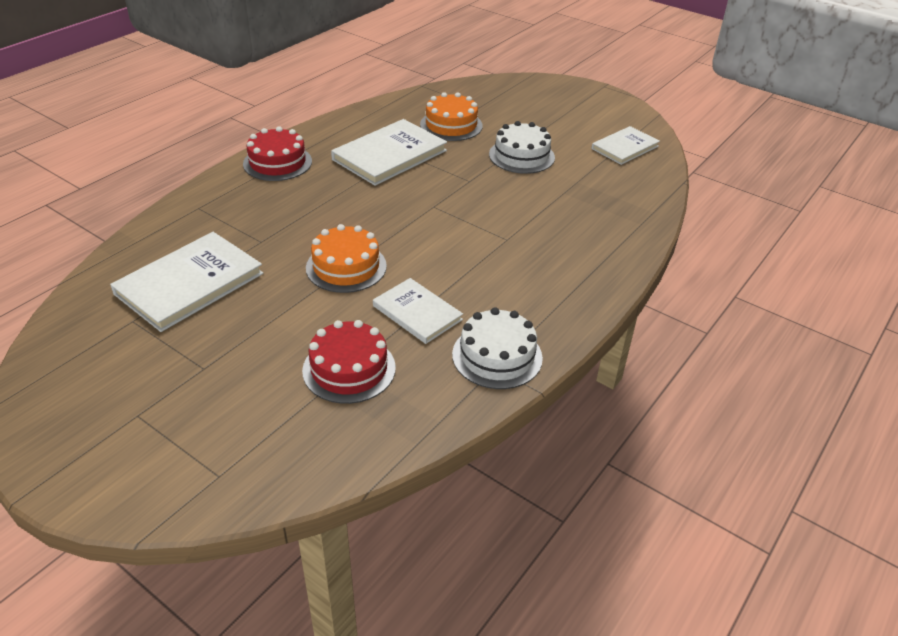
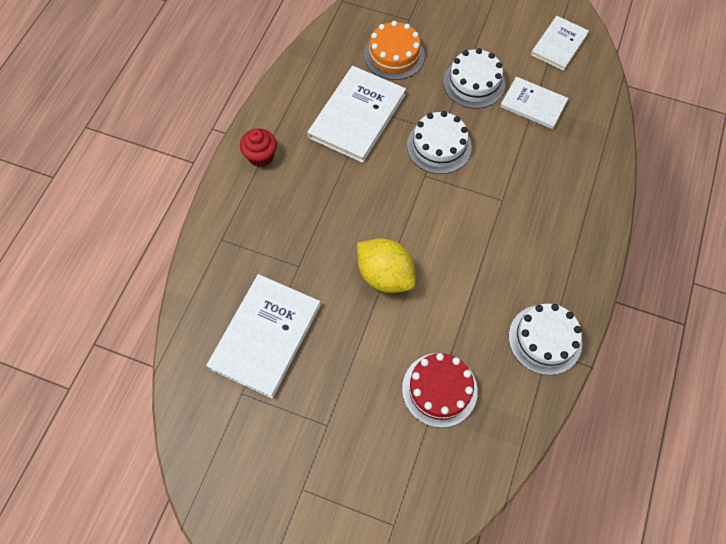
camera: 15 degrees left, 25 degrees up
red cake [243,126,312,181] -> red cupcake [240,129,277,167]
orange cake [306,224,387,293] -> yellow lemon [357,239,416,293]
white book [373,278,463,344] -> white book moved to [500,77,568,129]
none -> white cake [407,111,472,174]

